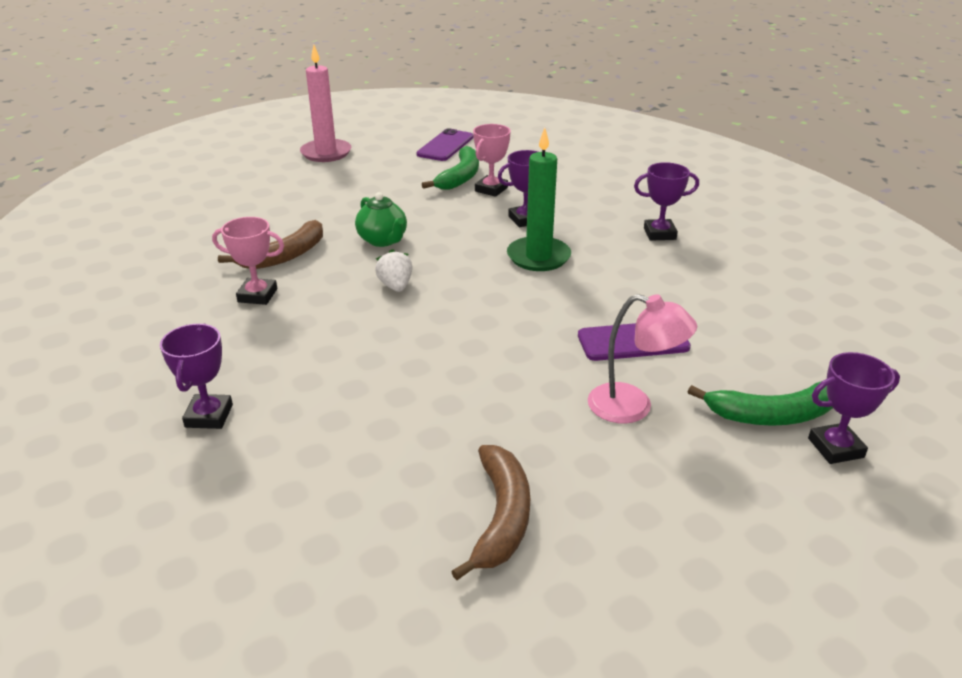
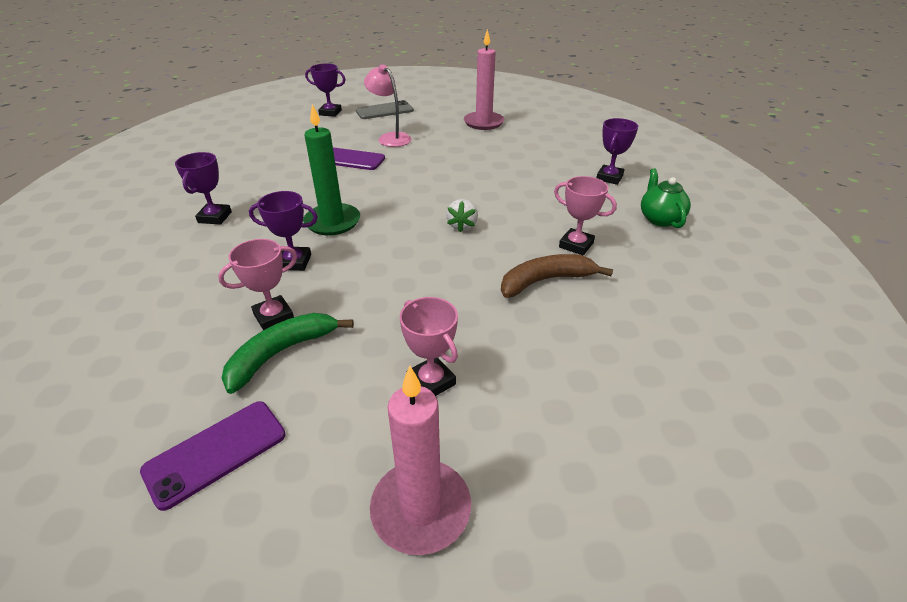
camera: 155 degrees left, 5 degrees up
green teapot [355,192,407,247] -> green teapot moved to [641,168,691,228]
brown banana [451,445,530,580] -> pink candle [464,29,505,130]
purple trophy [634,162,699,241] -> purple trophy turned 75 degrees clockwise [175,152,232,225]
green banana [688,381,833,426] -> none
none -> grey phone [356,100,414,119]
none -> pink trophy [400,297,458,396]

